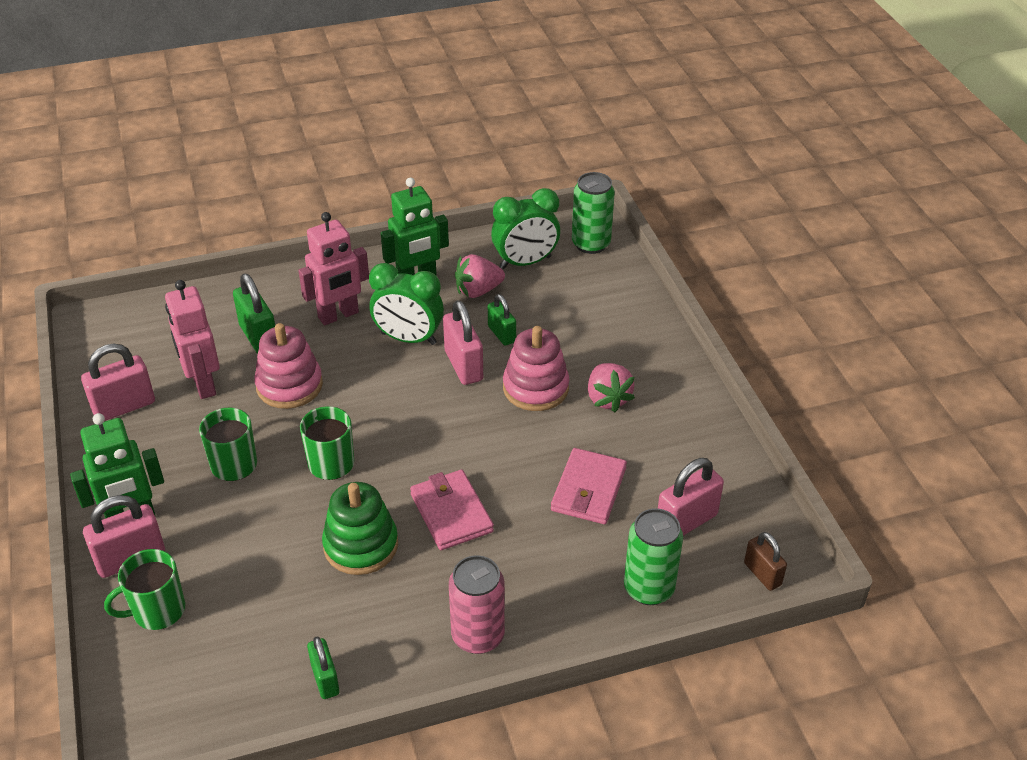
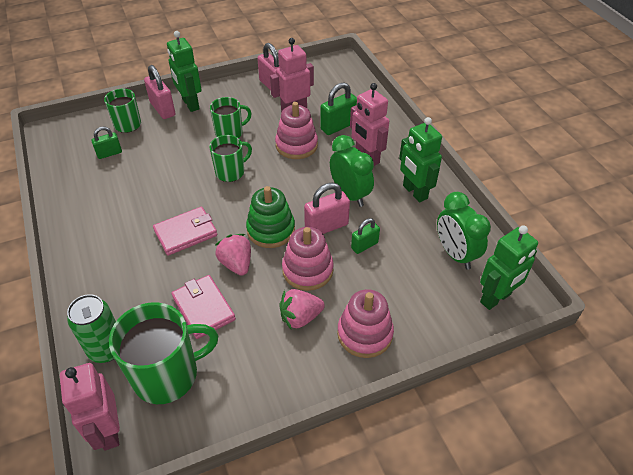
camera: 85 degrees right, 5 degrees up
green padlock [307,636,340,699] -> green padlock moved to [91,127,122,159]
green stacking toy [322,482,398,575] -> green stacking toy moved to [246,186,295,248]
green clock [369,263,444,345] -> green clock turned 135 degrees clockwise [330,135,374,207]
pink can [449,555,505,654] -> none
pink strawberry [455,254,505,298] -> pink strawberry moved to [215,234,251,276]
pink wallet [551,448,627,524] -> pink wallet turned 45 degrees clockwise [171,275,236,339]
green can [572,172,615,254] -> green robot [480,225,538,310]
pink padlock [658,458,724,536] -> green mug [109,302,218,404]
brown padlock [744,532,787,591] -> pink robot [60,363,120,450]
none -> pink stacking toy [337,289,394,358]

